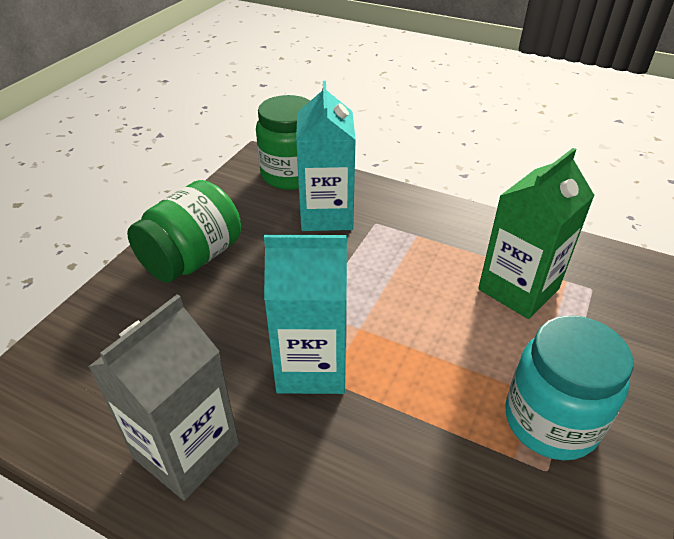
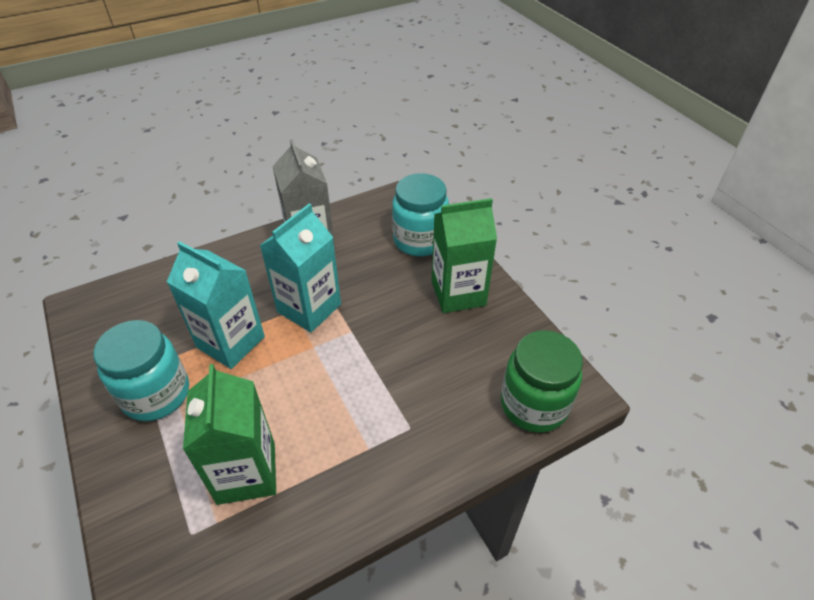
camera: 125 degrees right, 5 degrees up
green jar [127,180,241,283] -> green carton [431,198,497,313]
turquoise carton [296,81,356,231] -> turquoise carton moved to [167,241,265,369]
none -> turquoise jar [392,173,449,256]

